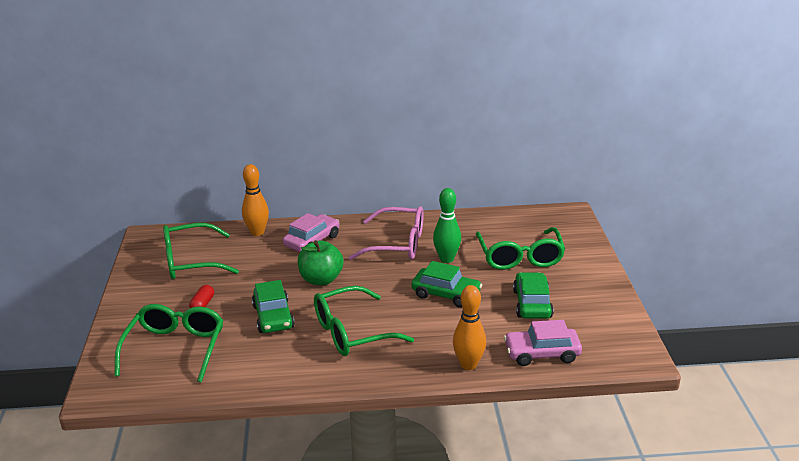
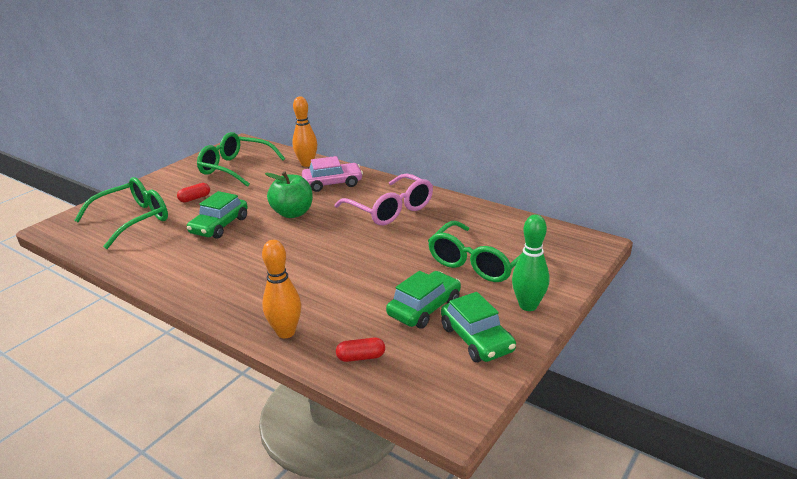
camera: 40 degrees right, 0 degrees up
green glasses [314,286,414,356] -> none
green car [412,261,482,308] -> green car moved to [441,292,516,362]
green bowling pin [433,188,461,263] -> green bowling pin moved to [512,214,549,311]
pink car [504,320,582,366] -> red capsule [336,338,385,362]

